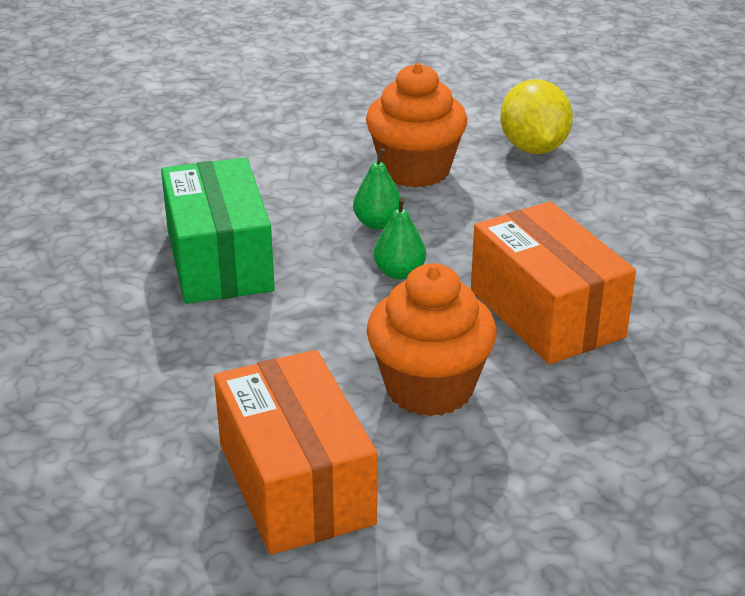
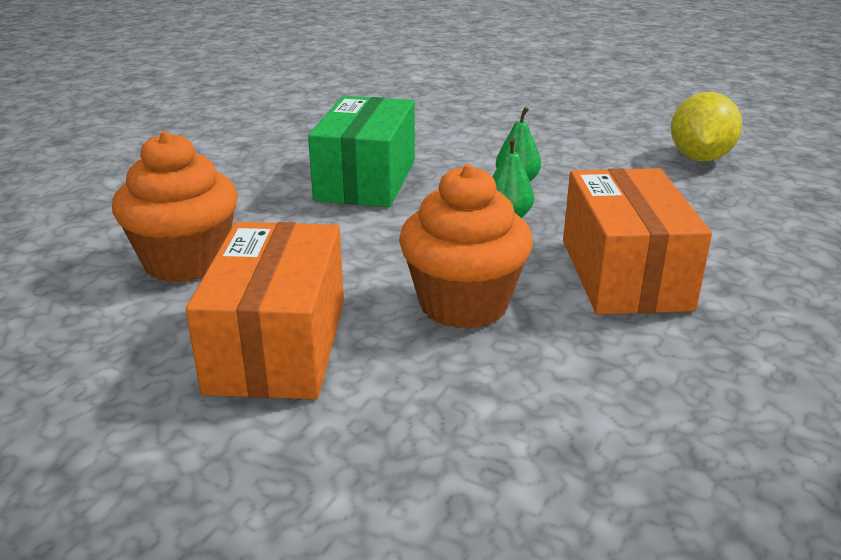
camera: 25 degrees right, 5 degrees down
orange cupcake [366,63,467,188] -> orange cupcake moved to [112,131,238,283]

